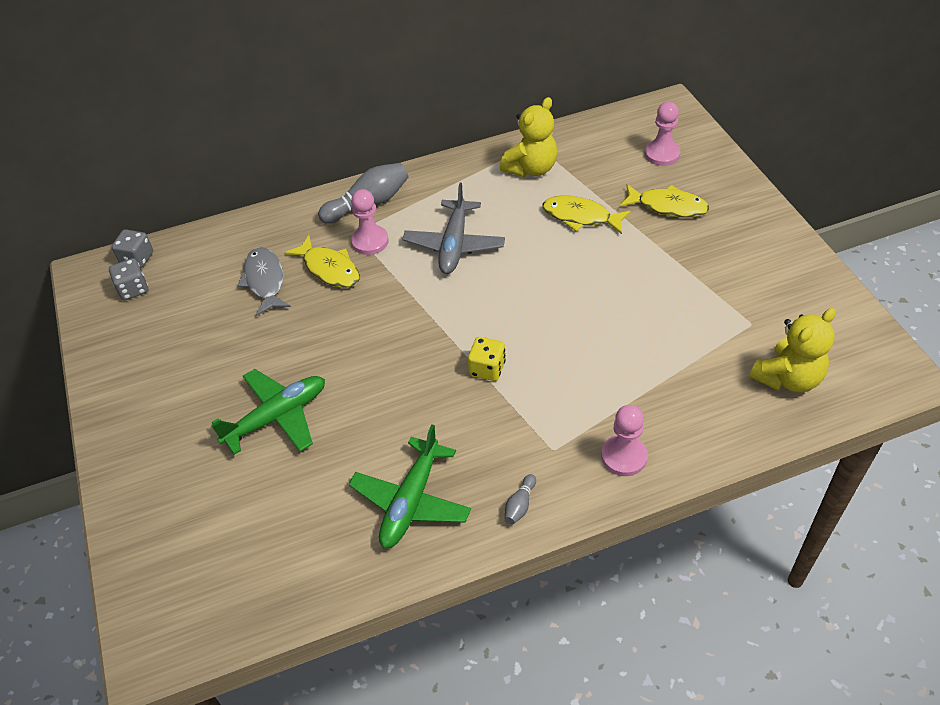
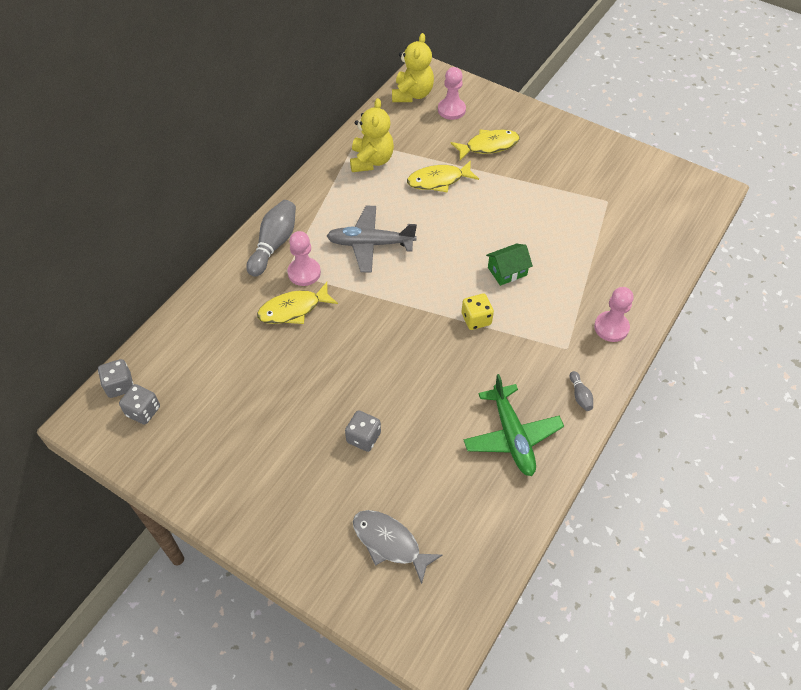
camera: 40 degrees left, 5 degrees up
green plane [211,369,325,455] -> grey dice [345,410,381,452]
grey fish [237,247,291,316] -> grey fish moved to [353,510,442,584]
yellow fish [284,235,360,288] -> yellow fish turned 150 degrees clockwise [257,282,338,324]
grey plane [403,183,505,274] -> grey plane turned 120 degrees clockwise [327,206,417,273]
yellow teddy bear [749,308,836,392] -> yellow teddy bear moved to [392,33,434,102]
none -> green house [486,244,533,286]

